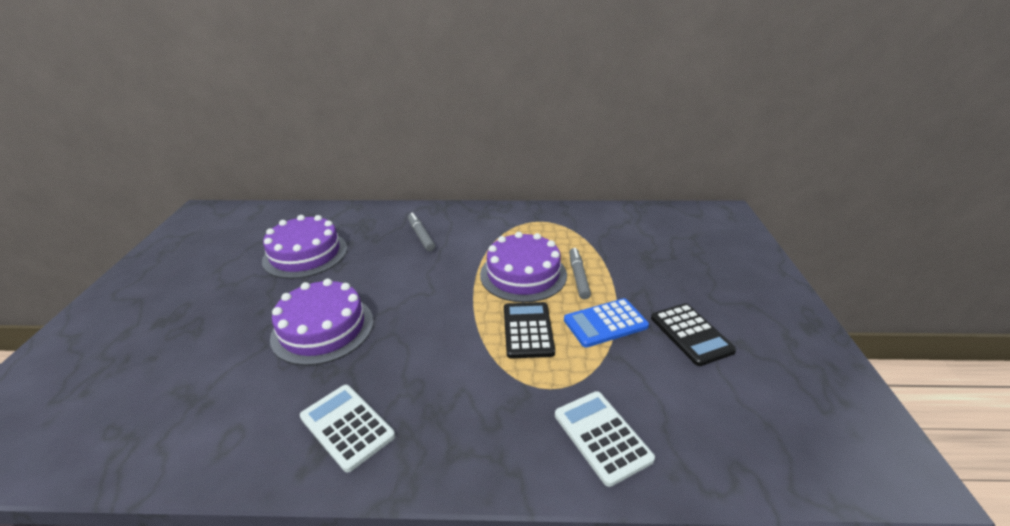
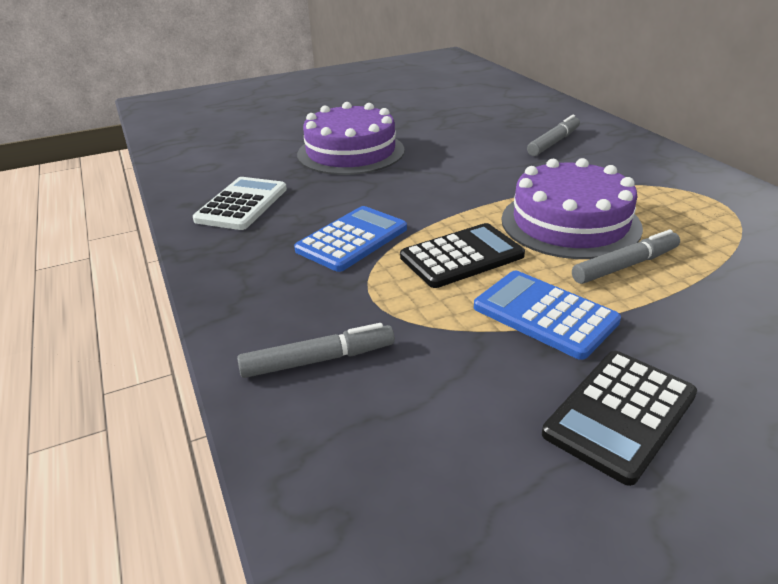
camera: 65 degrees right, 0 degrees up
purple cake [262,215,347,279] -> none
white calculator [555,391,655,487] -> grey marker [237,323,395,378]
none -> blue calculator [294,206,407,272]

